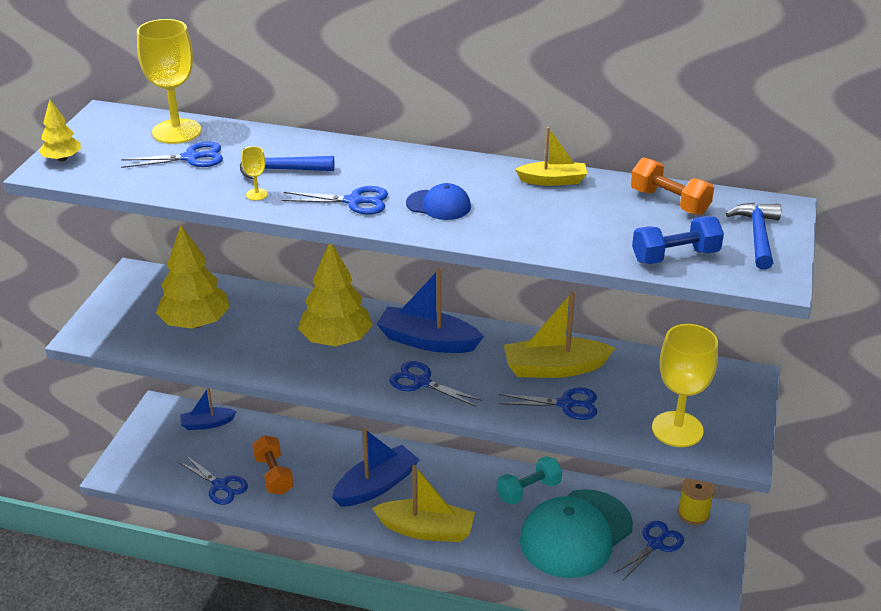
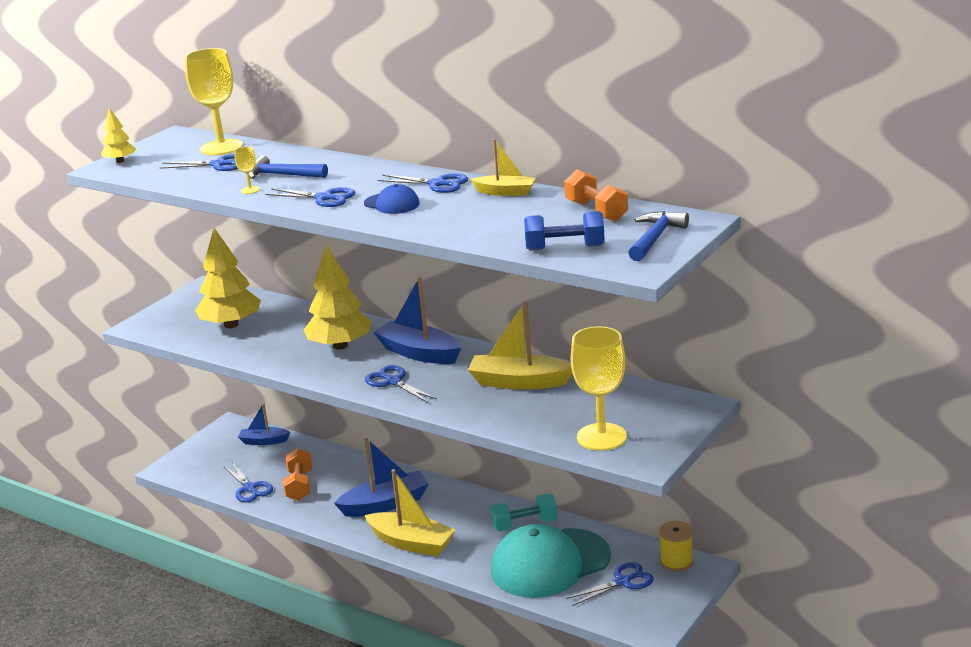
camera: 20 degrees right, 10 degrees down
blue scissors [499,388,597,420] -> blue scissors moved to [378,173,468,193]

